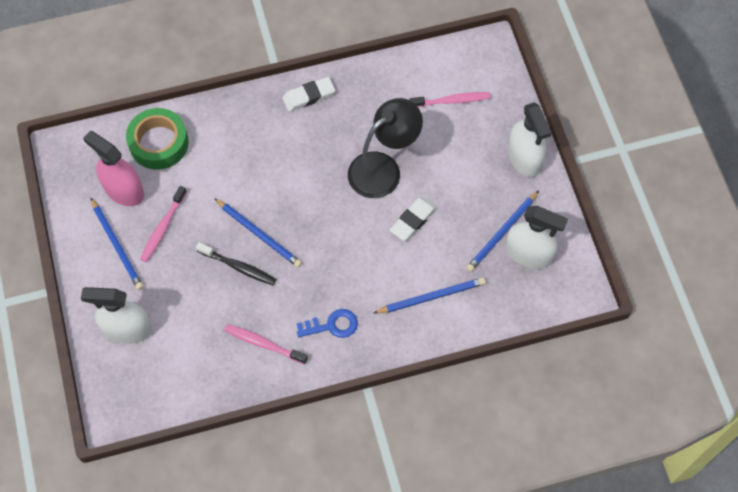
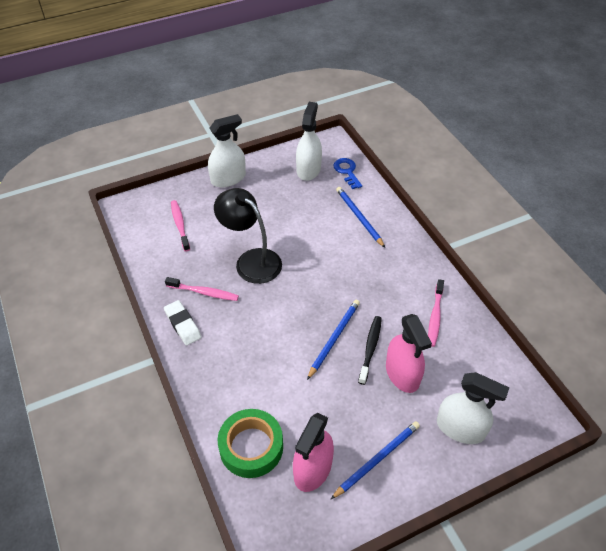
camera: 100 degrees left, 15 degrees down
white spray bottle [81,287,152,344] -> white spray bottle turned 60 degrees counterclockwise [437,372,509,444]
pink toothbrush [140,186,187,262] -> pink toothbrush moved to [165,277,239,301]
blue key [297,309,358,338] -> blue key moved to [333,158,362,189]
white eraser [390,197,437,241] -> none
blue pencil [466,190,539,272] -> none
none -> pink spray bottle [386,314,432,393]

